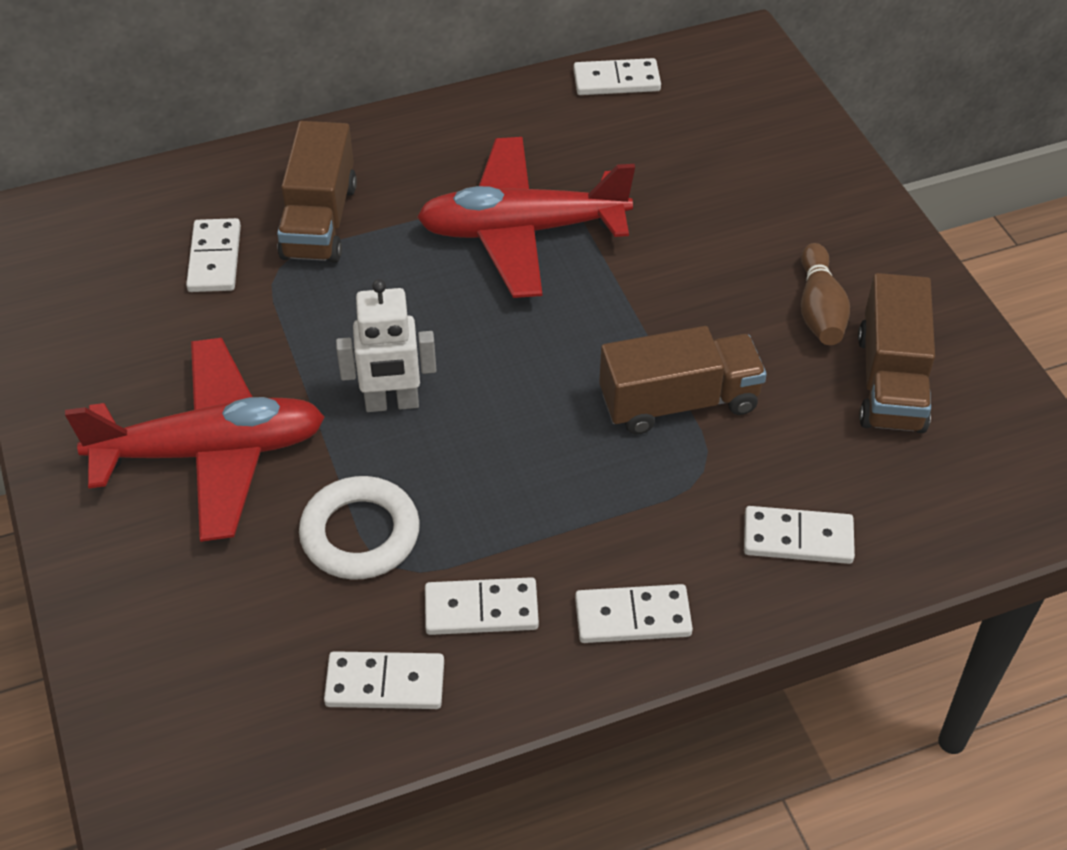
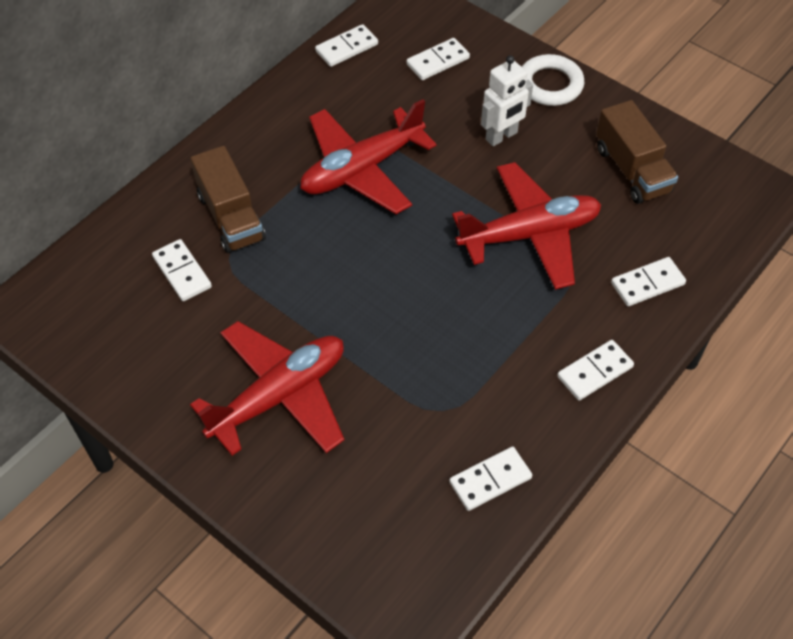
camera: 30 degrees left, 5 degrees up
white ring [299,476,420,579] -> white ring moved to [522,54,584,106]
white robot [336,279,436,412] -> white robot moved to [481,55,533,146]
white domino [425,577,539,635] -> white domino moved to [406,38,470,80]
brown truck [599,326,767,435] -> red plane [452,162,601,290]
brown bowling pin [801,243,850,345] -> none

